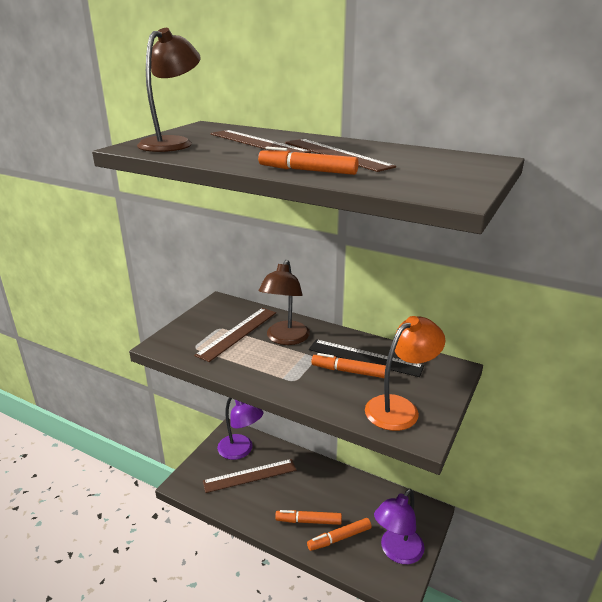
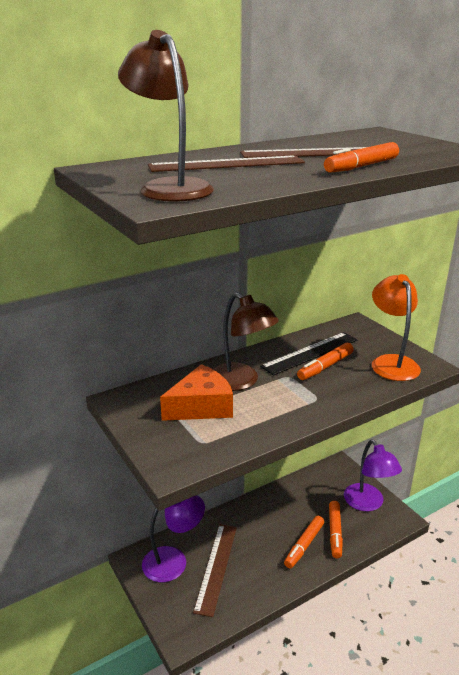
camera: 60 degrees left, 0 degrees up
brown ruler [194,308,276,362] -> orange cheese [160,364,233,421]

